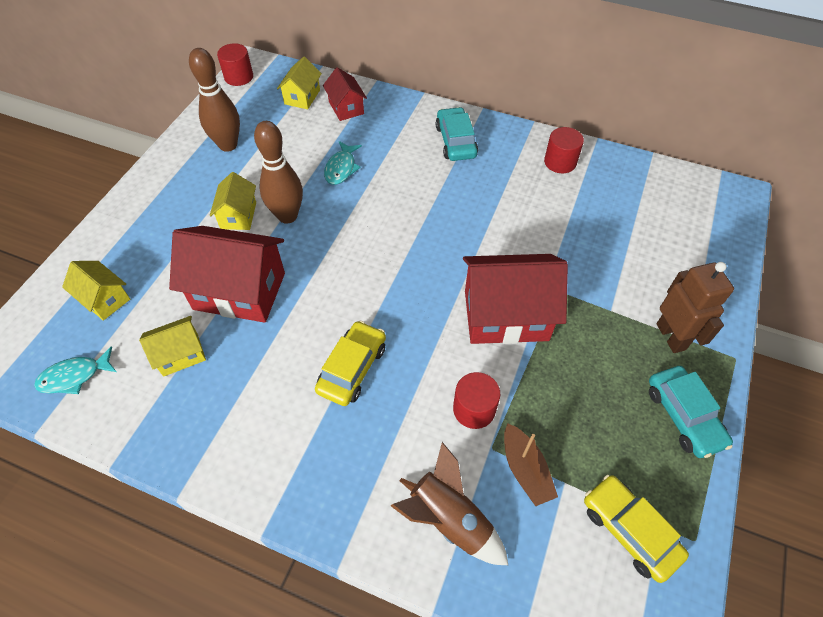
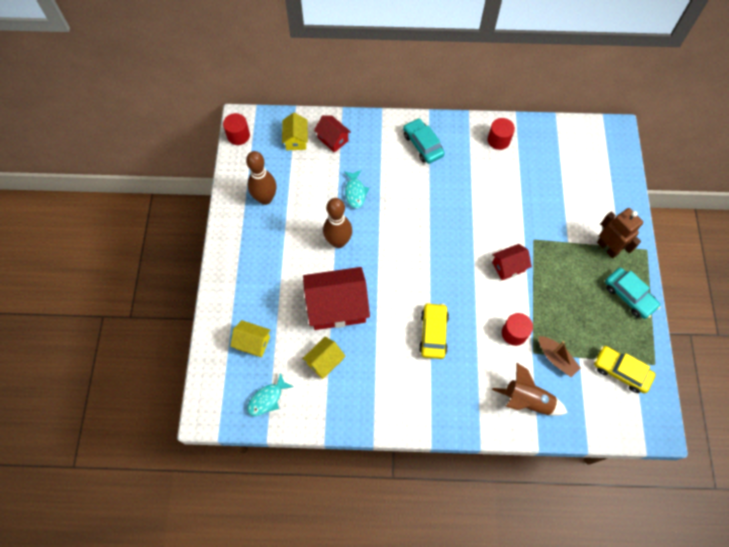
camera: 20 degrees left, 10 degrees up
yellow house [210,172,256,230] -> none
red house [463,254,568,344] -> red house [492,244,532,280], size x0.53

